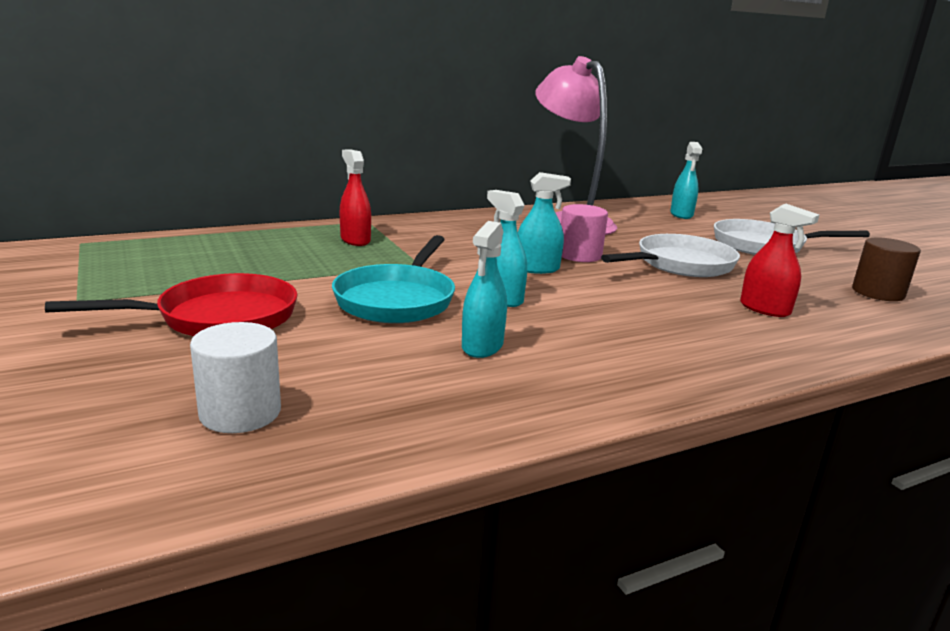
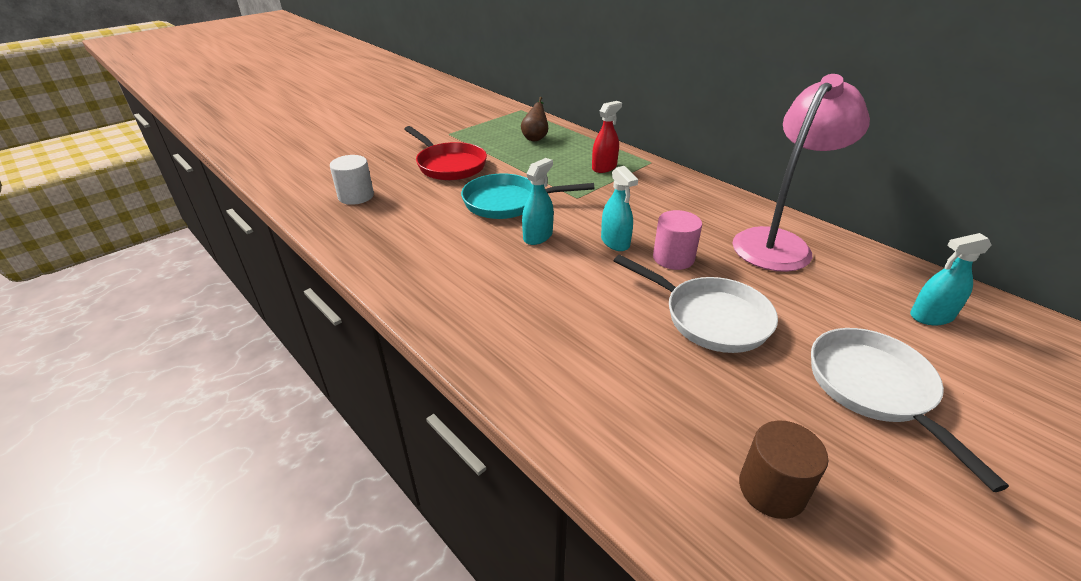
camera: 75 degrees right, 15 degrees up
turquoise spray bottle [462,221,507,358] -> none
red spray bottle [740,204,819,317] -> none
none -> brown pear [521,97,548,141]

